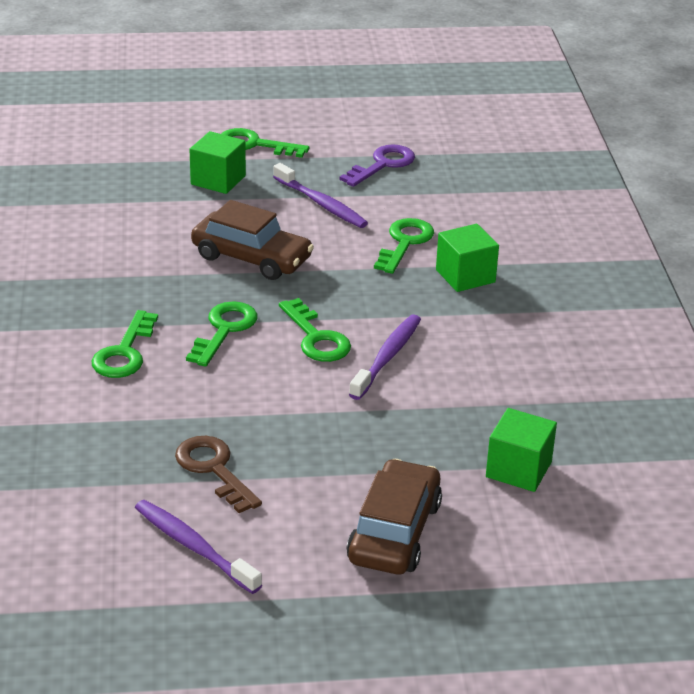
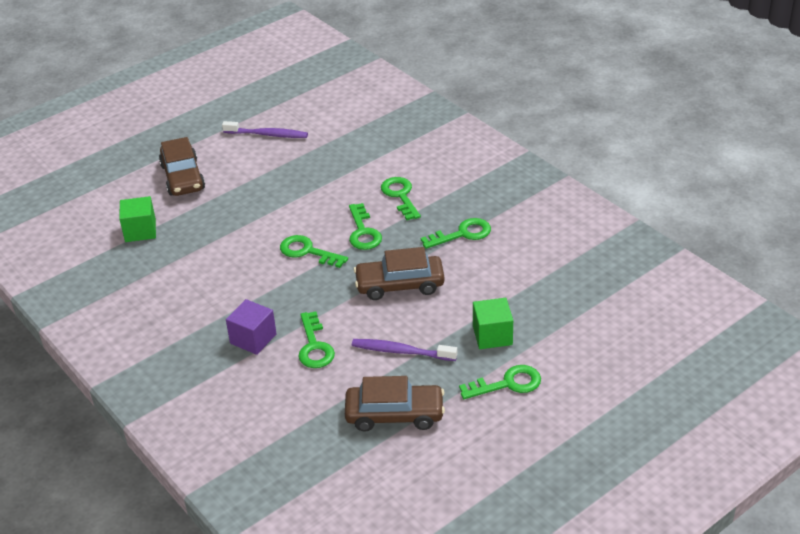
camera: 150 degrees right, 5 degrees up
brown key [175,436,262,513] -> none
purple key [339,144,415,187] -> brown car [345,376,445,431]
purple toothbrush [349,314,421,400] -> none
green cube [436,224,499,292] -> purple cube [226,299,277,355]
none -> green key [421,218,491,249]

